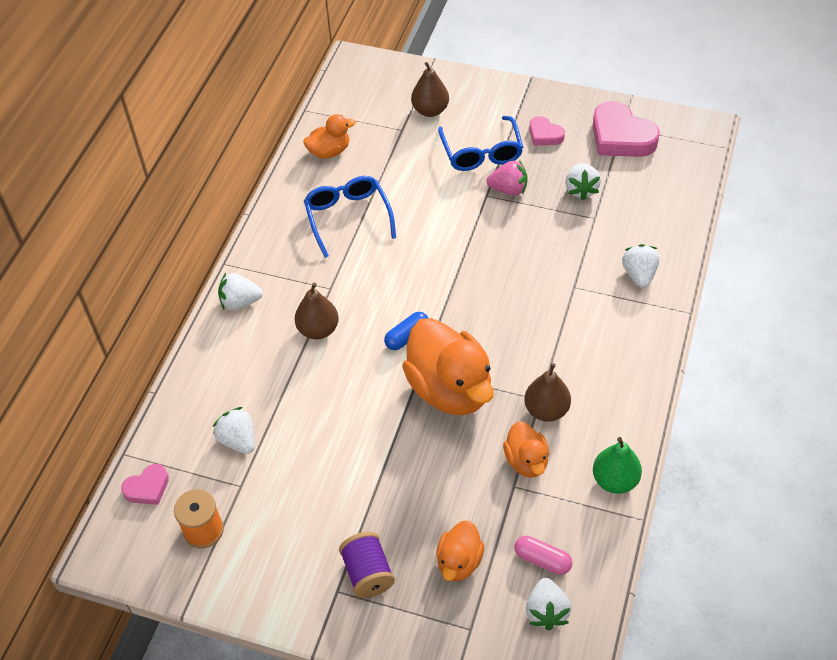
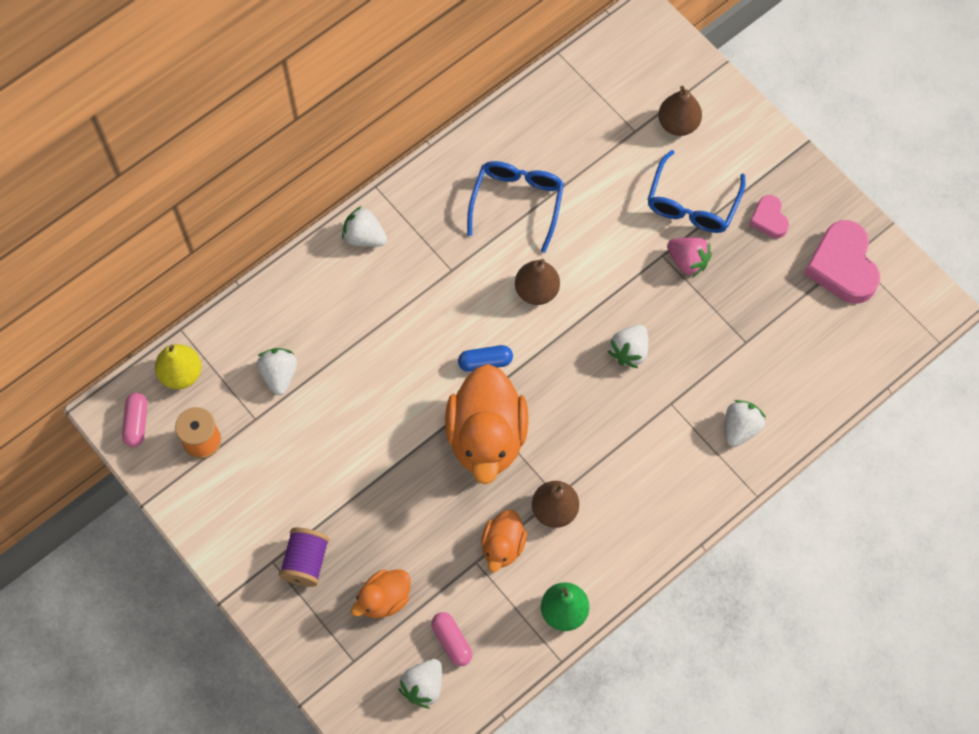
camera: 30 degrees right, 15 degrees up
pink heart [121,464,169,505] -> yellow pear [155,344,202,389]
brown pear [295,283,339,340] -> brown pear moved to [515,259,560,305]
orange duck [303,114,356,159] -> none
white strawberry [565,163,601,200] -> white strawberry moved to [608,325,648,368]
none -> pink capsule [122,393,147,447]

